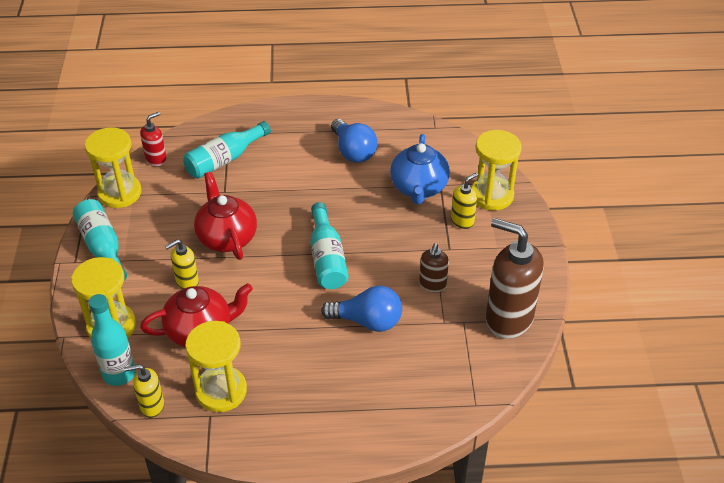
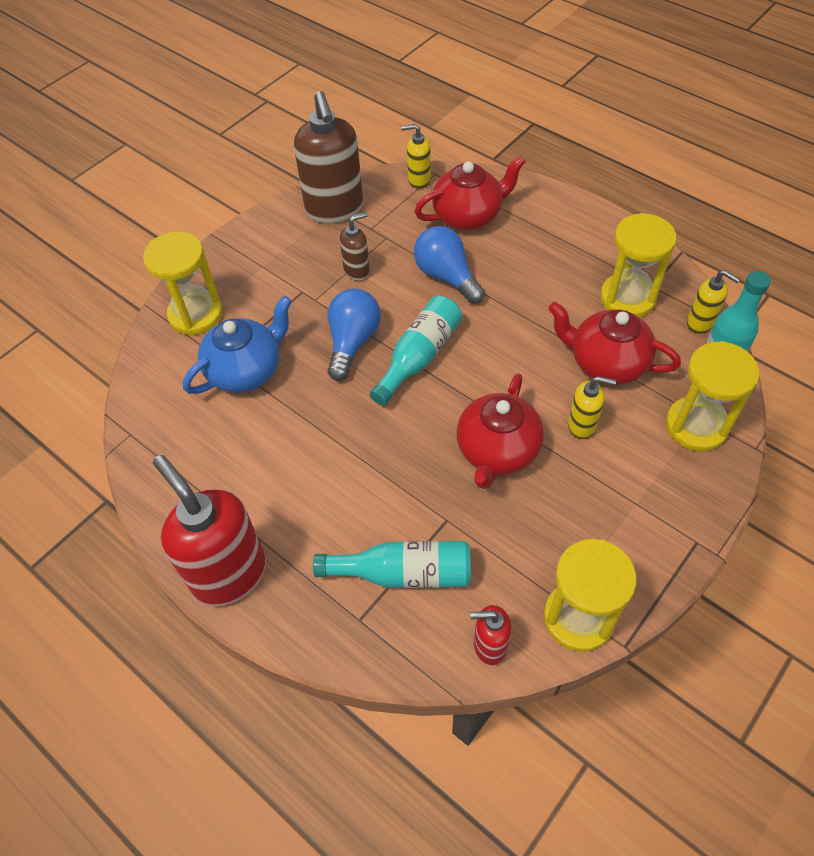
camera: 135 degrees left, 10 degrees up
turquoise bottle [73,199,127,280] -> none
blue light bulb [331,119,378,163] -> blue light bulb moved to [327,289,381,381]
yellow soap dispenser [451,173,478,229] -> yellow soap dispenser moved to [401,124,431,189]
none -> red soap dispenser [153,455,266,606]
none -> red teapot [414,156,526,230]

